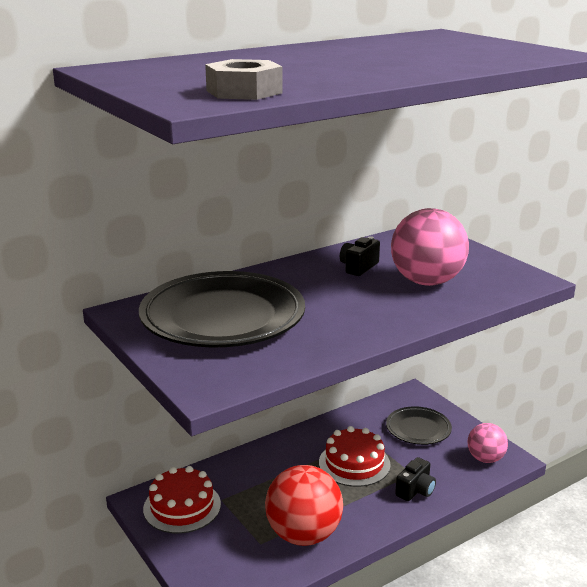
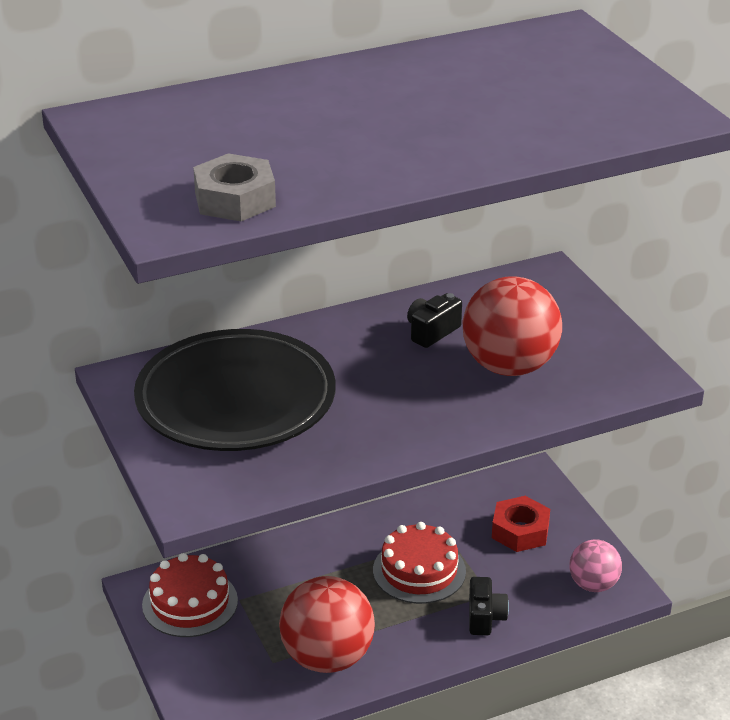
camera: 10 degrees right, 10 degrees up
black plate [386,406,452,445] -> red nut [492,496,550,552]
pink ball [391,208,469,286] -> red ball [463,276,562,376]
black camera [395,457,436,501] -> black camera turned 45 degrees counterclockwise [469,577,509,635]

